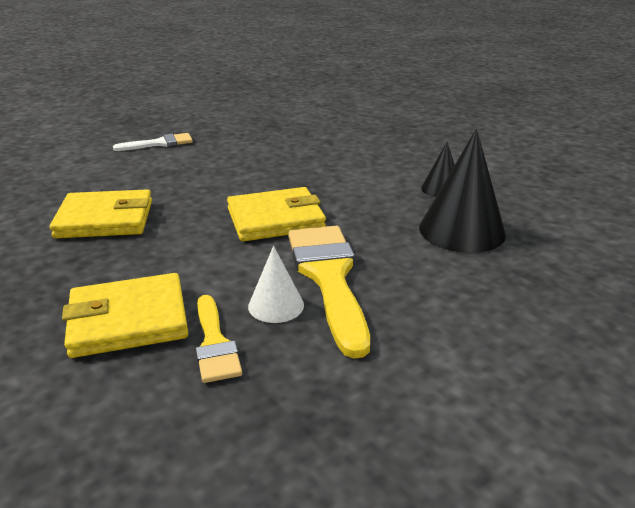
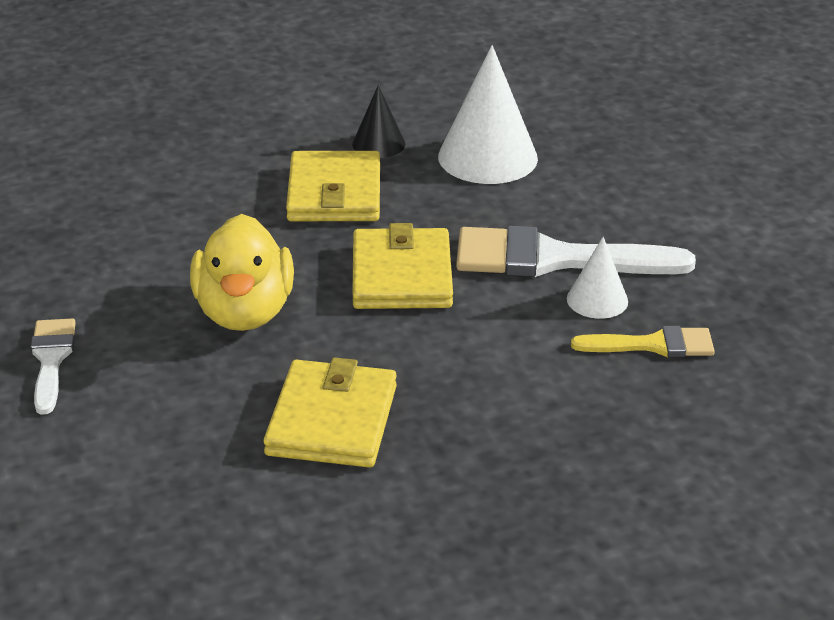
camera: 75 degrees left, 5 degrees up
yellow wallet [62,273,188,358] -> yellow wallet moved to [286,151,380,221]
yellow brush [288,226,370,359] -> white brush [456,225,696,277]
black cone [419,129,506,253] -> white cone [438,45,538,184]
none -> yellow duck [190,214,294,331]

